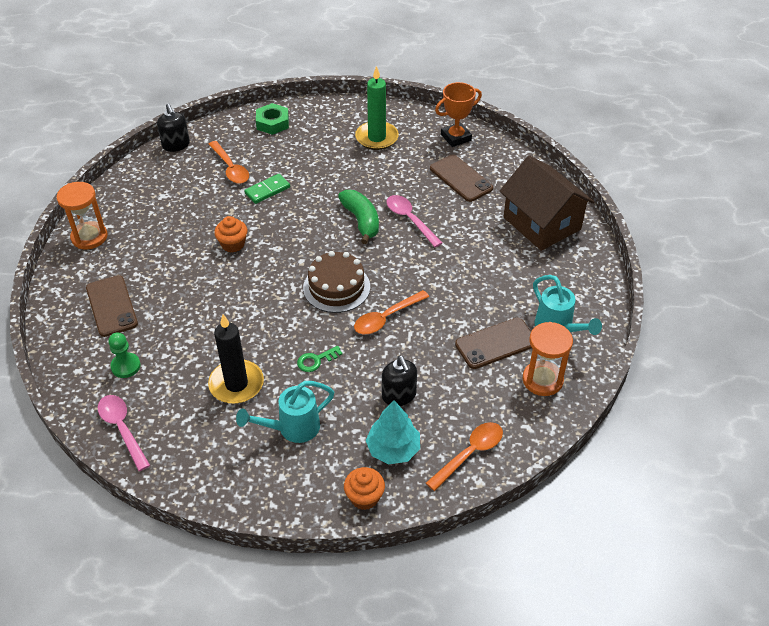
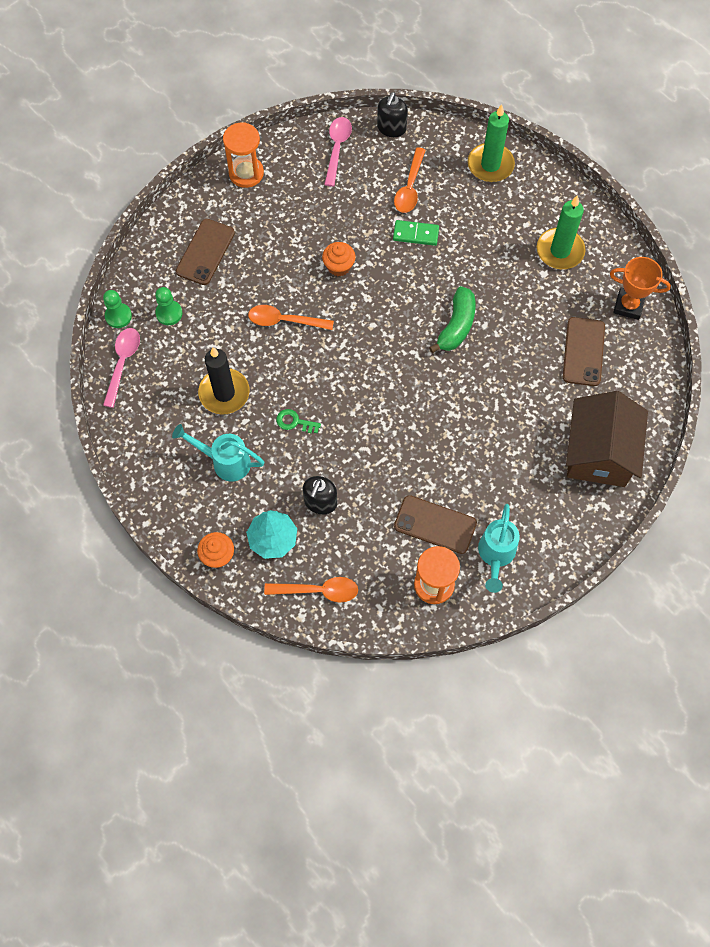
camera: 45 degrees right, 20 degrees up
green nut [256,103,289,135] -> green candle [468,104,515,182]
brown cake [303,251,370,313] -> none
orange spoon [354,290,429,334] -> orange spoon moved to [248,305,334,330]
pink spoon [387,195,442,247] -> pink spoon moved to [324,117,352,187]
none -> green pawn [103,290,132,328]

